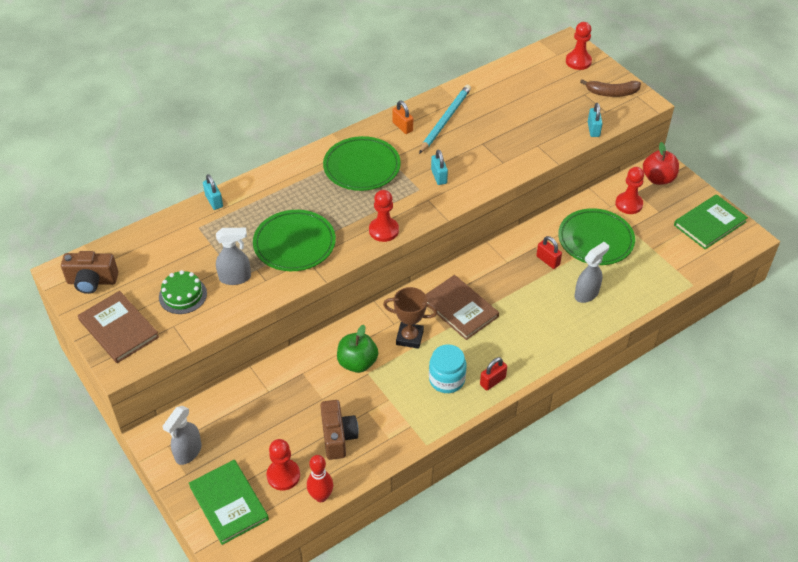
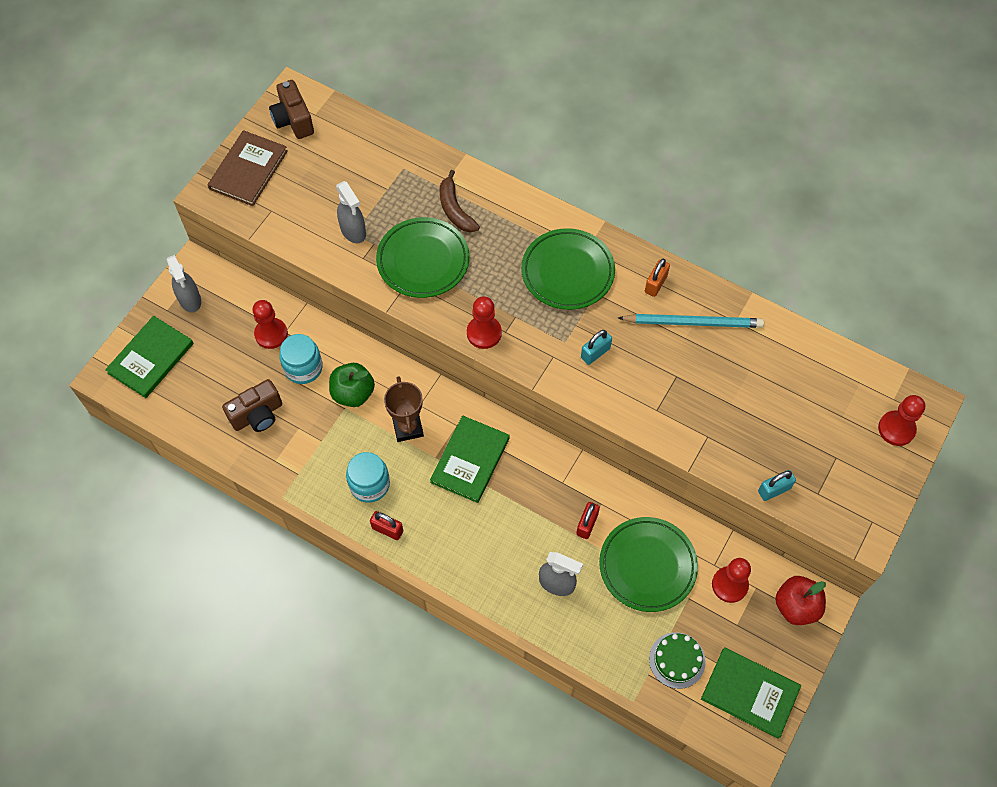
camera: 65 degrees right, 15 degrees up
green cake [159,270,207,314] -> green cake moved to [649,632,706,689]
grey spray bottle [163,406,202,465] -> grey spray bottle turned 120 degrees counterclockwise [166,255,201,312]
turquoise padlock [203,174,223,210] -> none
red pawn [267,439,300,491] -> red pawn moved to [252,300,288,349]
red bowling pin [307,455,333,502] -> none
brown book [425,275,499,340] -> green book [430,415,510,503]
brown banana [580,79,641,97] -> brown banana moved to [440,170,480,233]
none -> turquoise jar [279,334,323,384]

